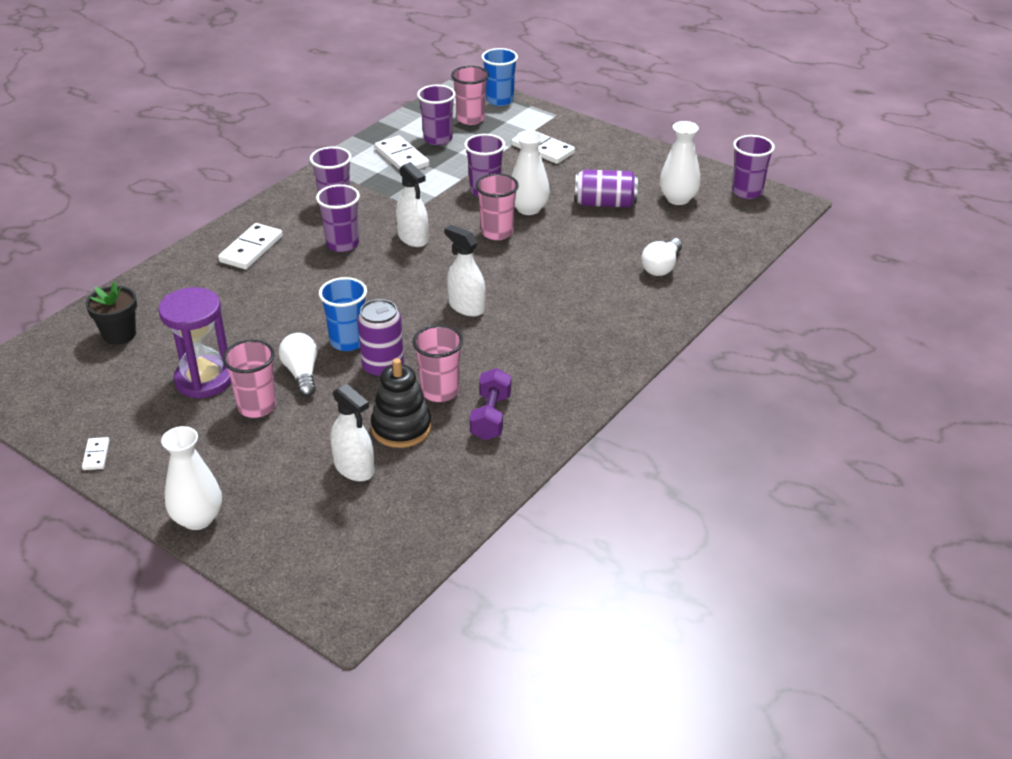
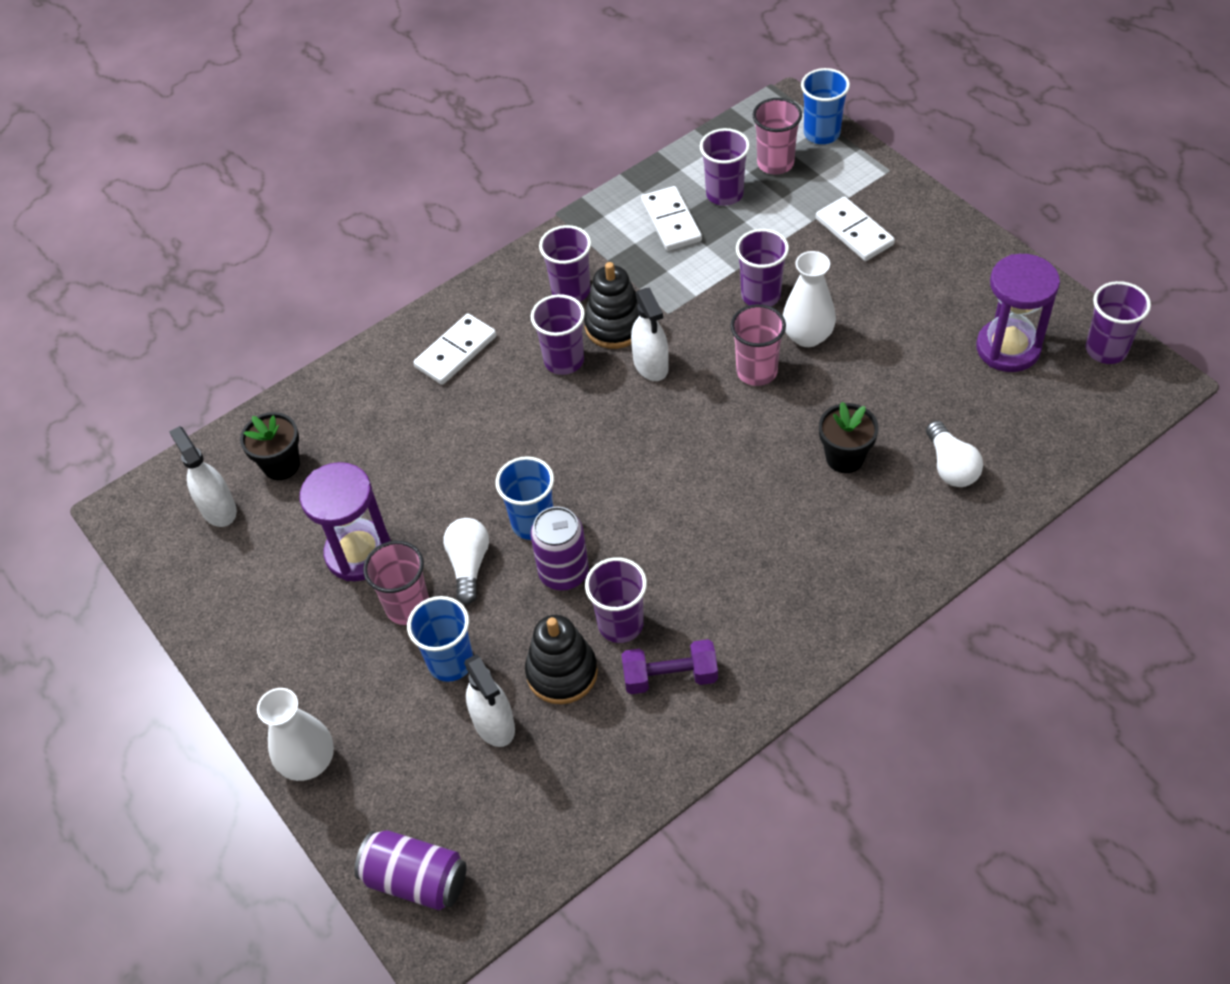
camera: 20 degrees right, 15 degrees up
white domino [82,437,110,470] -> none
pink cup [412,325,463,402] -> purple cup [585,557,647,643]
white spray bottle [445,225,486,316] -> white spray bottle moved to [169,426,237,527]
purple dumbbell [470,368,511,440] -> purple dumbbell turned 60 degrees clockwise [621,639,718,694]
purple can [575,170,638,208] -> purple can moved to [354,830,467,910]
white light bulb [641,238,682,276] -> white light bulb turned 60 degrees counterclockwise [926,421,983,487]
white vase [660,121,701,205] -> purple hourglass [976,254,1060,372]
none -> blue cup [407,596,473,682]
none -> black stacking toy [584,262,639,349]
none -> black flower pot [819,402,879,473]

